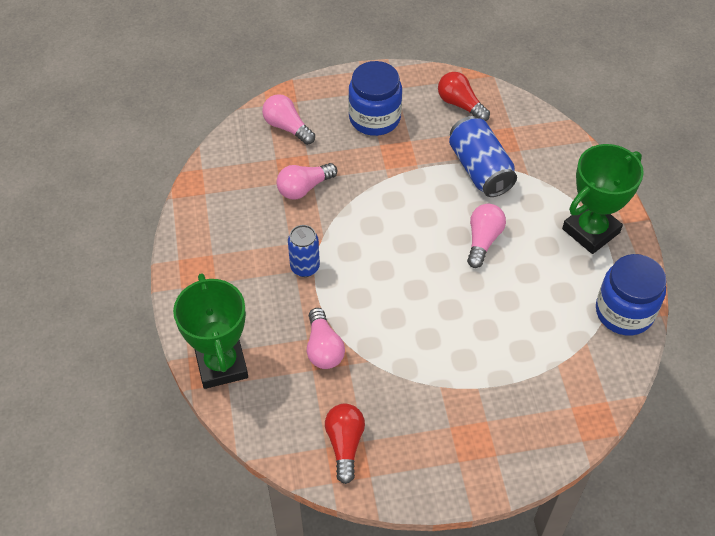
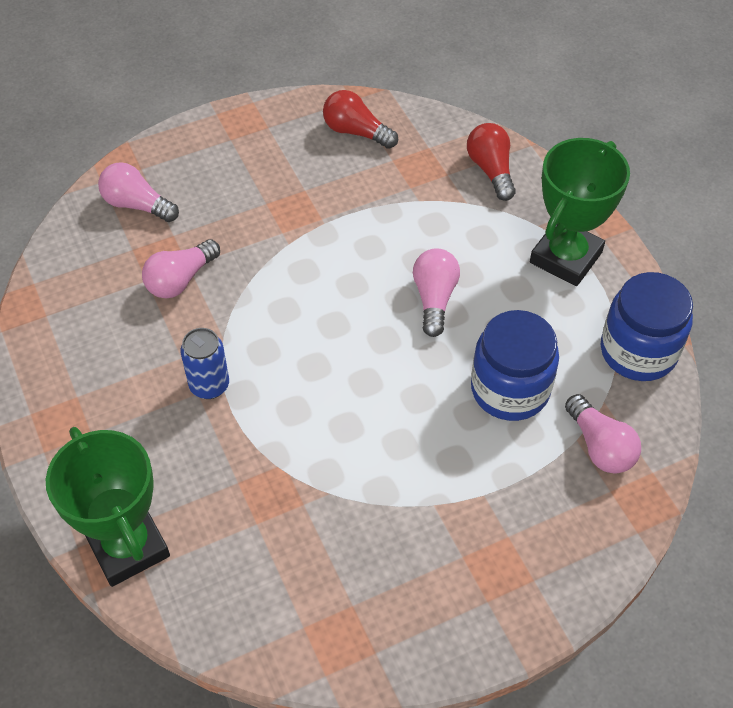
camera: 15 degrees left, 0 degrees up
pink light bulb [307,308,345,369] -> pink light bulb moved to [565,394,641,474]
red light bulb [325,404,365,484] -> red light bulb moved to [467,123,516,201]
blue jar [348,61,402,136] -> blue jar moved to [471,310,559,421]
blue can [449,116,517,197] -> none

